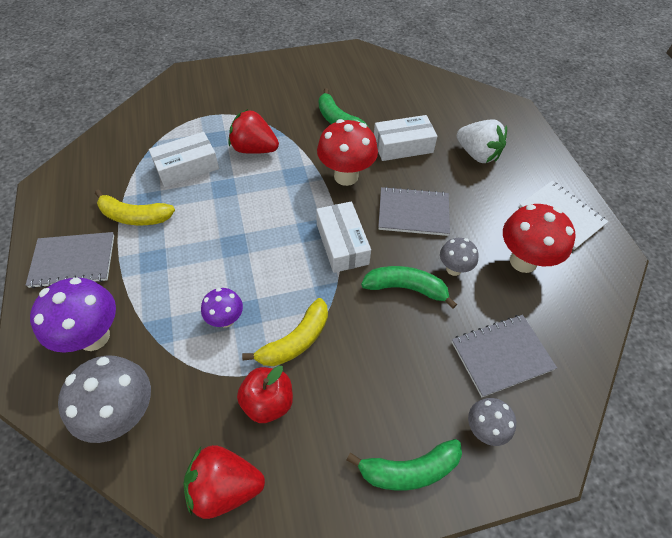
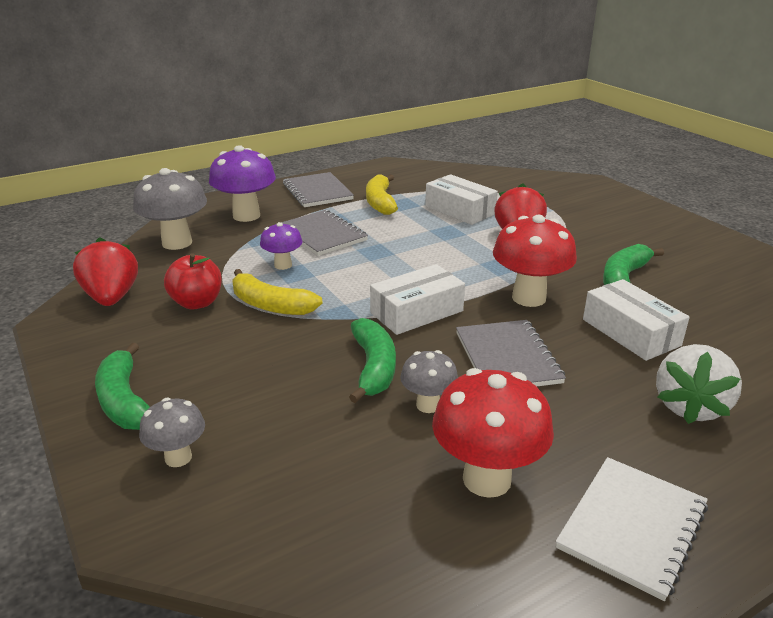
camera: 75 degrees right, 25 degrees down
grey notebook [452,315,557,397] -> grey notebook moved to [281,210,368,256]

